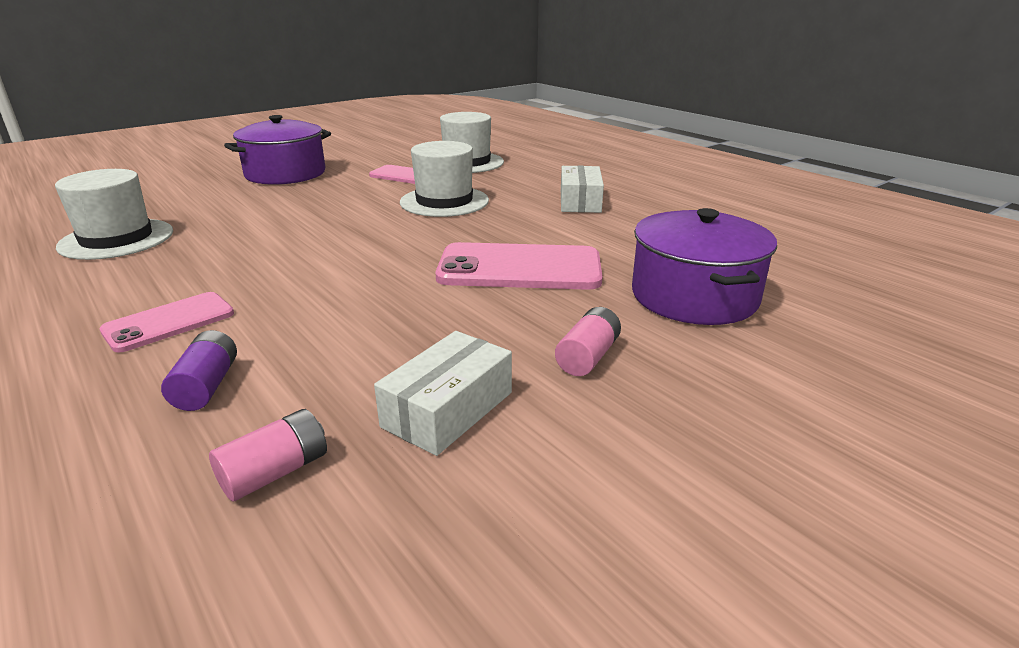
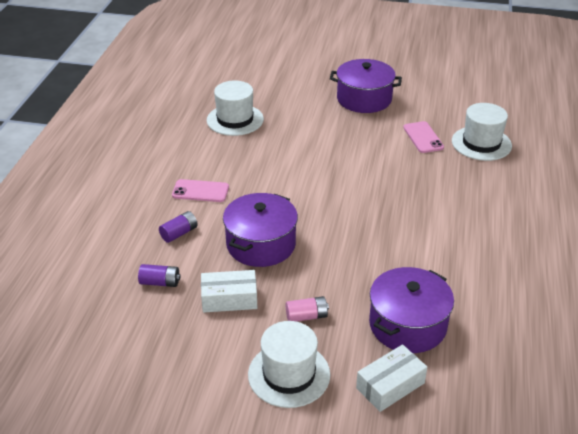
camera: 50 degrees right, 10 degrees up
pink battery [209,409,327,502] -> purple battery [138,264,180,287]
white hat [400,141,489,217] -> white hat moved to [248,321,330,408]
pink phone [435,242,602,290] -> none
white box [561,166,604,213] -> white box moved to [356,344,427,412]
none -> purple pot [223,193,298,267]

